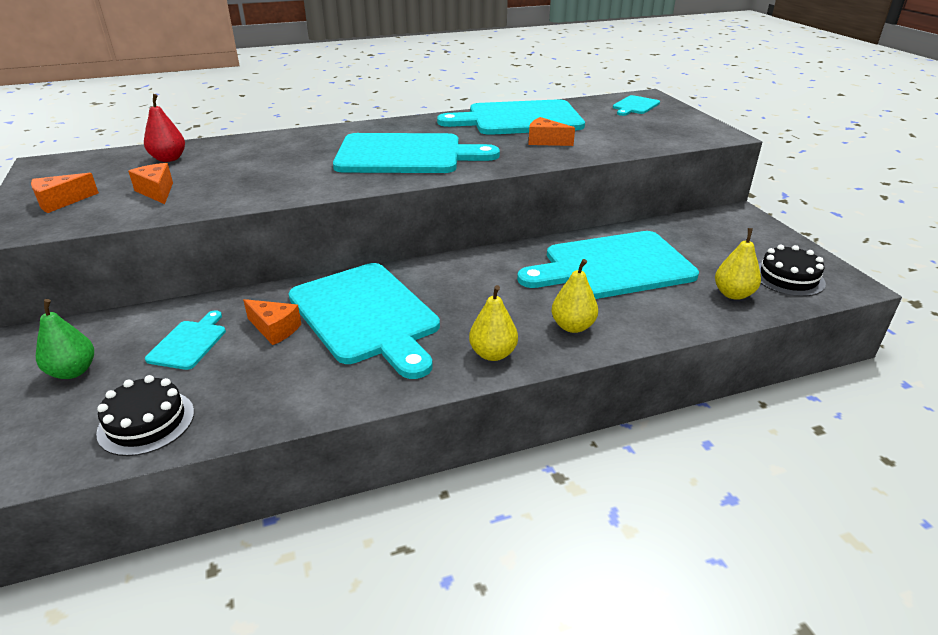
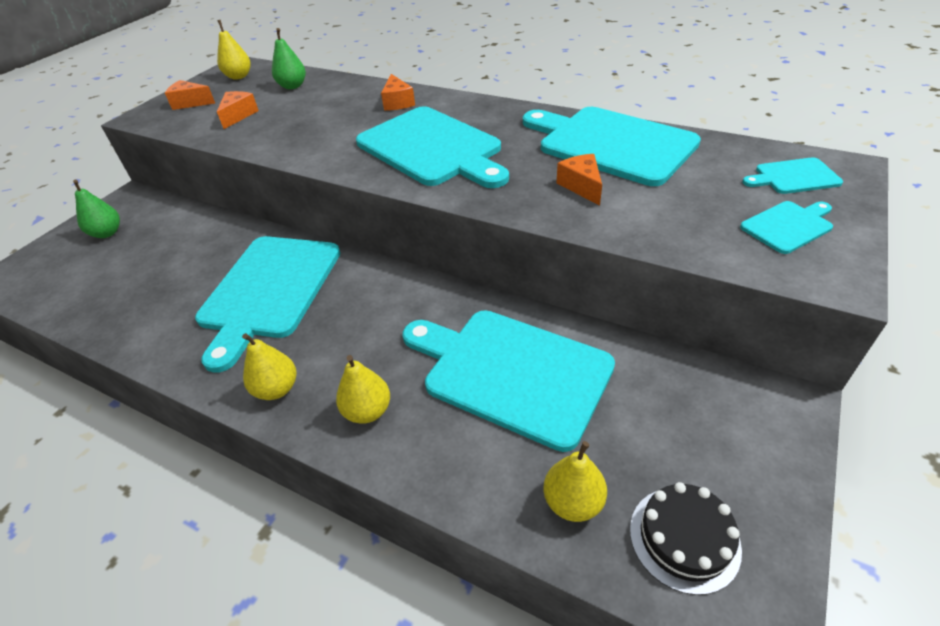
camera: 50 degrees right, 10 degrees up
black cake [96,375,194,456] -> none
red pear [144,94,185,162] -> green pear [272,28,306,89]
turquoise cutting board [145,310,226,370] -> turquoise cutting board moved to [740,201,833,254]
orange cheese [243,299,301,345] -> orange cheese moved to [381,74,415,111]
none -> yellow pear [217,20,251,80]

